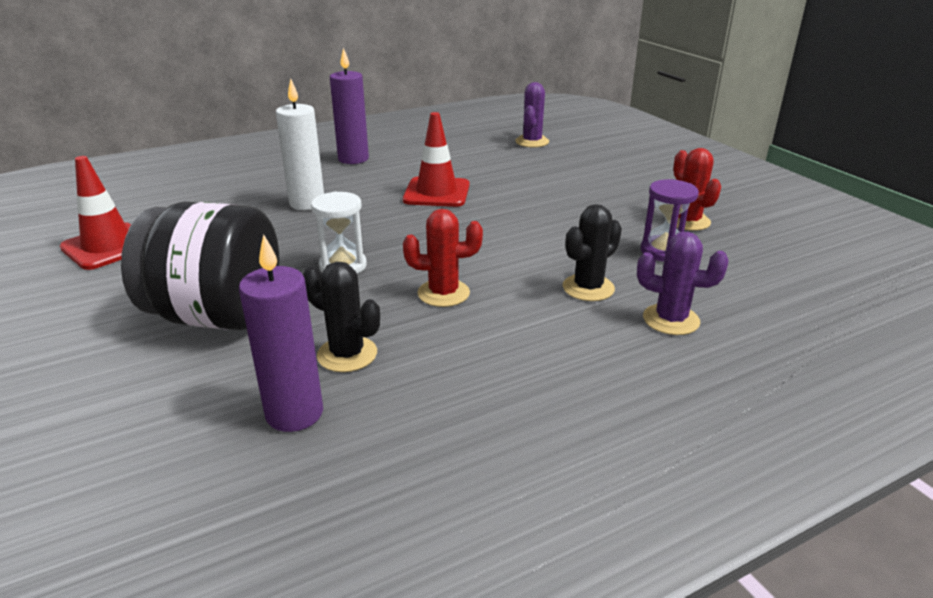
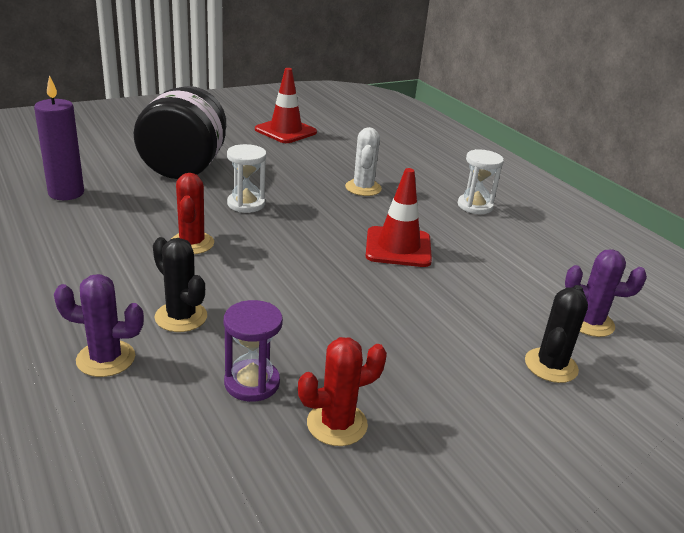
camera: 85 degrees right, 0 degrees up
white candle [276,79,324,210] -> white cactus [345,127,382,196]
black cactus [303,262,380,372] -> black cactus moved to [525,285,588,383]
purple candle [330,48,369,164] -> white hourglass [458,149,504,214]
purple cactus [637,232,729,335] -> purple cactus turned 75 degrees clockwise [54,274,144,377]

